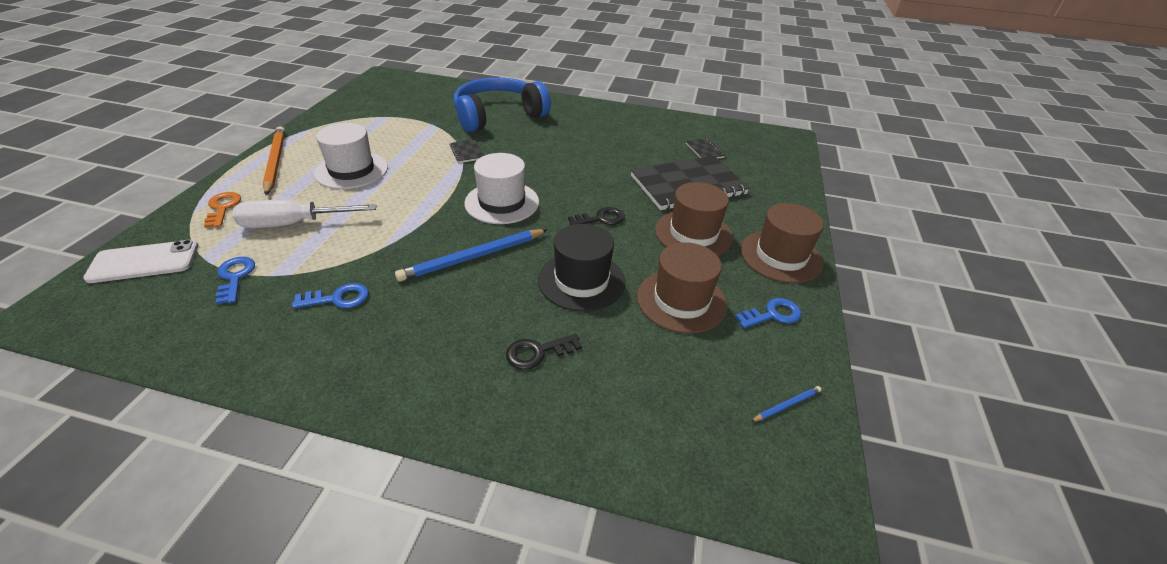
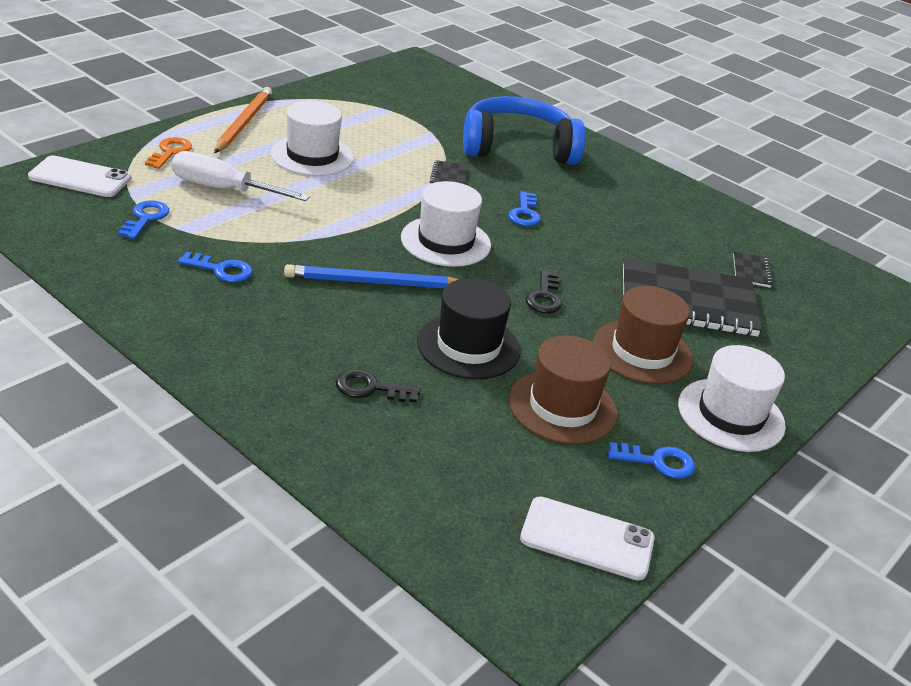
camera: 25 degrees right, 5 degrees down
black key [568,207,625,225] -> black key turned 90 degrees clockwise [526,270,562,313]
brown hat [740,203,824,283] -> white hat [678,345,786,452]
blue pencil [750,386,822,422] -> white phone [520,497,655,581]
none -> blue key [508,191,540,226]

